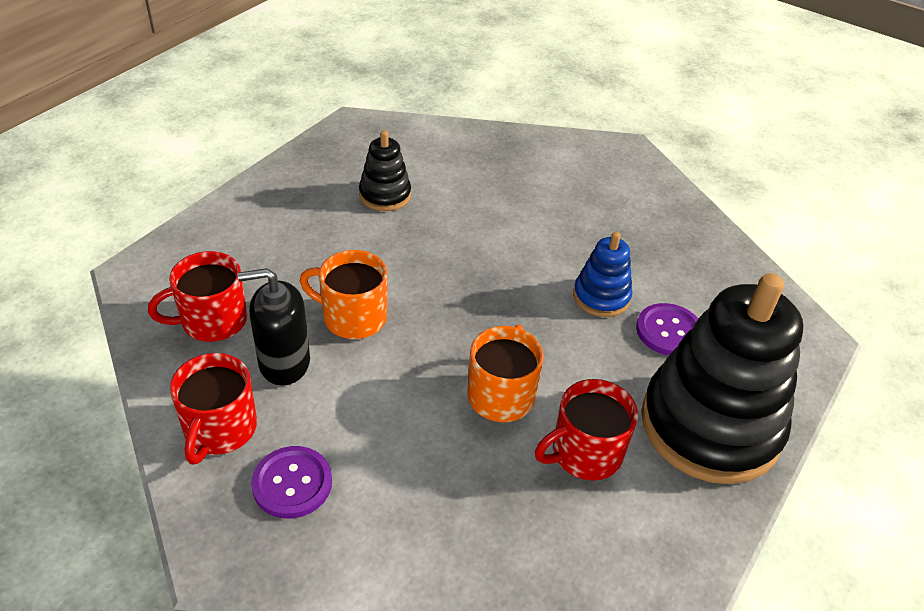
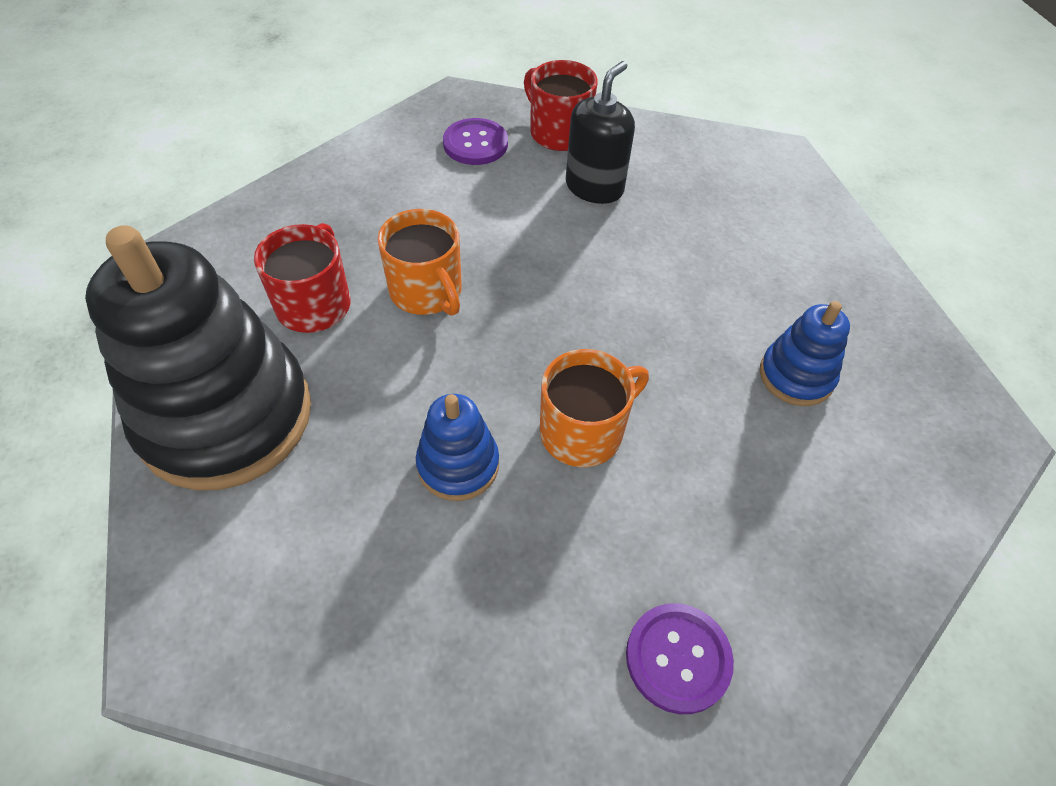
camera: 130 degrees right, 10 degrees up
red mug [148,251,247,342] -> none
orange mug [300,250,388,339] -> orange mug moved to [540,349,649,467]
black stacking toy [359,131,411,211] -> blue stacking toy [760,301,850,406]
purple button [636,303,698,356] -> purple button moved to [626,603,734,714]

